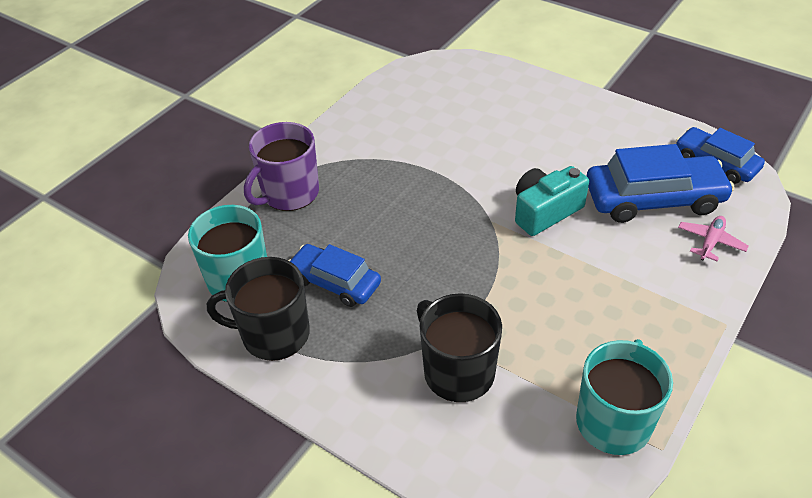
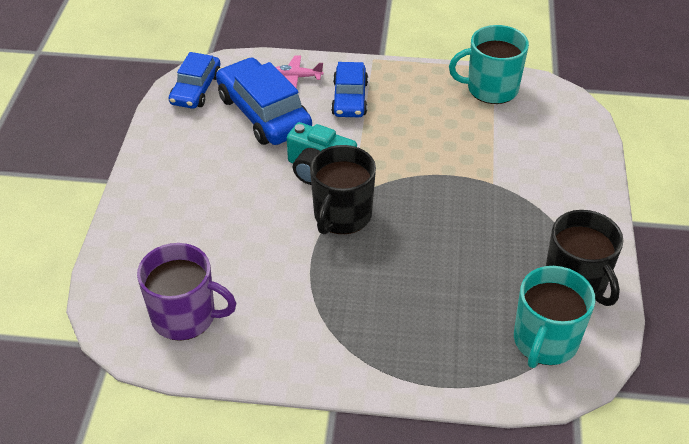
camera: 120 degrees left, 0 degrees up
purple mug [244,122,319,211] -> purple mug moved to [137,243,236,341]
blue car [288,244,381,307] -> blue car moved to [331,62,368,117]
black mug [417,293,502,402] -> black mug moved to [310,145,376,234]

